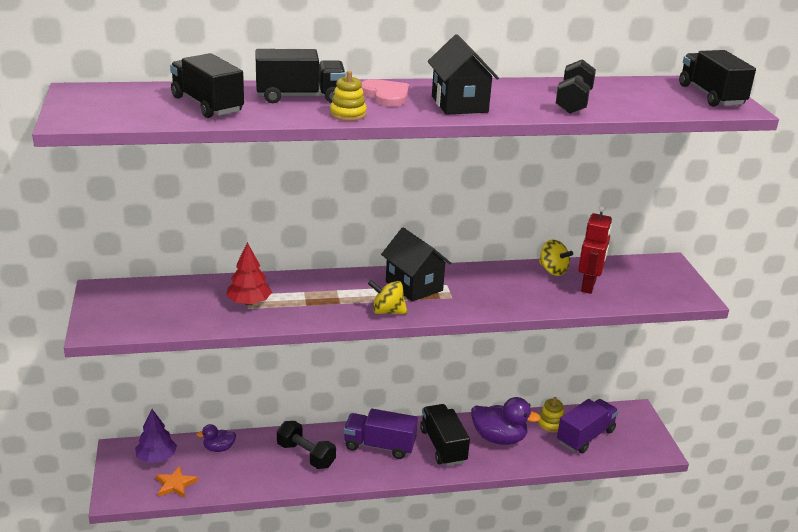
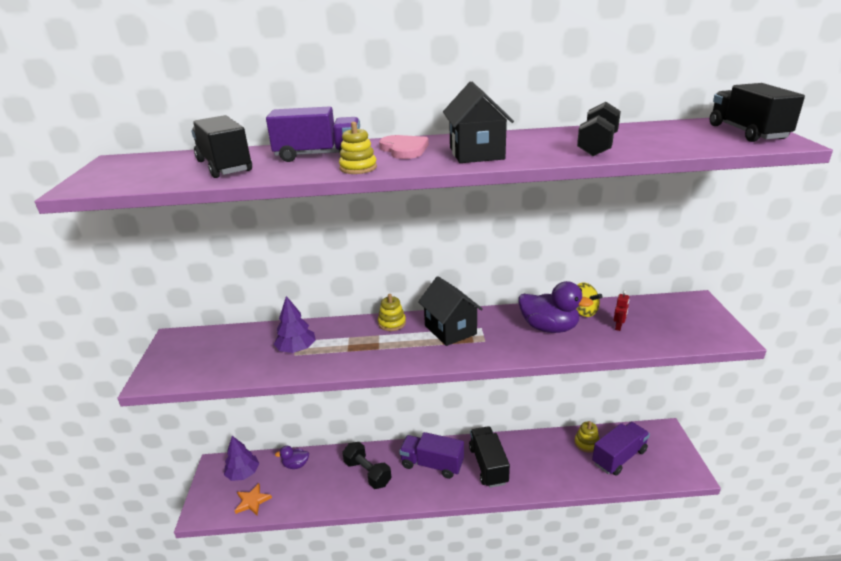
camera: 10 degrees right, 0 degrees up
red tree [226,242,272,305] -> purple tree [274,296,315,353]
black truck [255,49,346,103] -> purple truck [266,106,360,162]
yellow spinning top [368,280,407,314] -> none
purple duck [471,397,541,445] -> purple duck moved to [518,281,594,333]
red robot [578,205,612,294] -> red robot [614,291,629,331], size x0.49
none -> yellow stacking toy [378,294,406,331]

